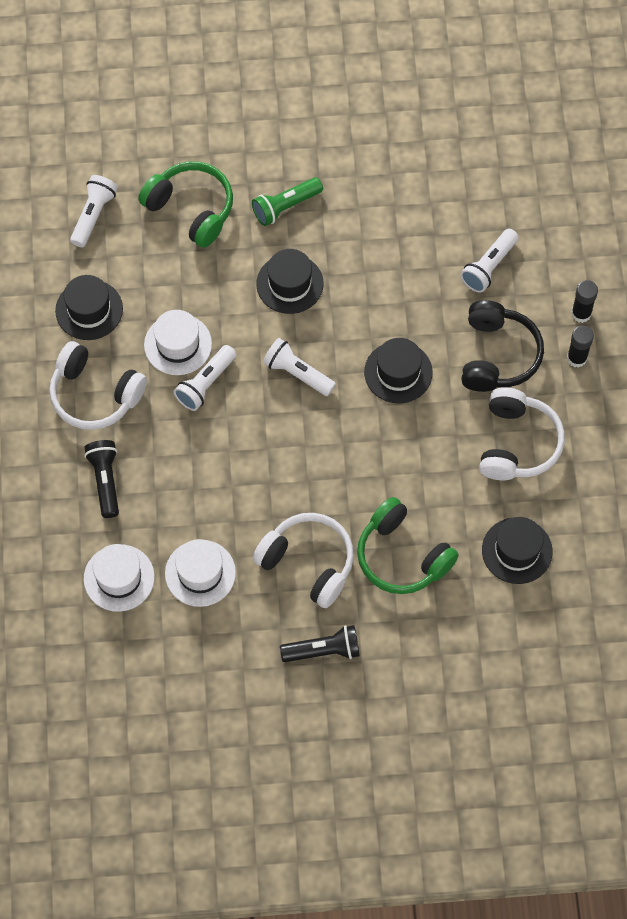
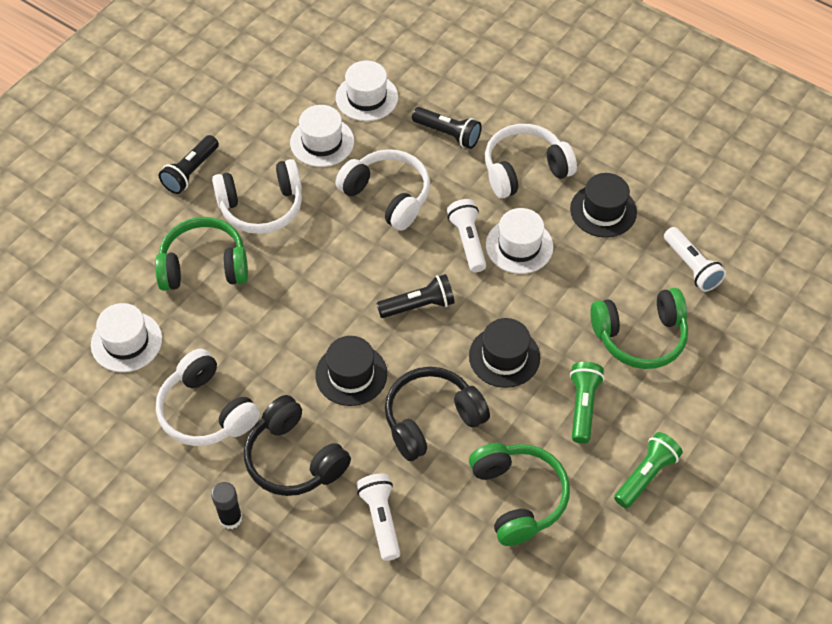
camera: 130 degrees right, 10 degrees down
white flashlight [263,338,336,396] -> black flashlight [376,274,455,318]
black hat [482,517,552,584] -> white hat [91,303,162,372]
black glue stick [571,280,598,323] -> none
none -> white headphones [336,149,430,231]
none -> black headphones [385,367,490,461]
none -> green headphones [469,443,570,546]
none -> green flashlight [614,432,683,508]

